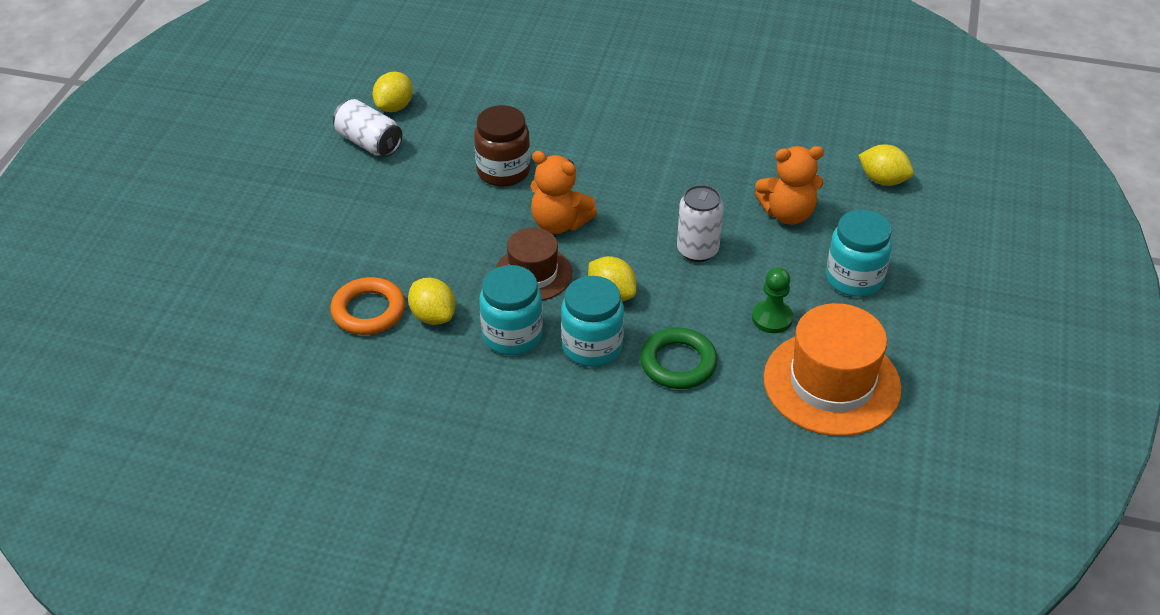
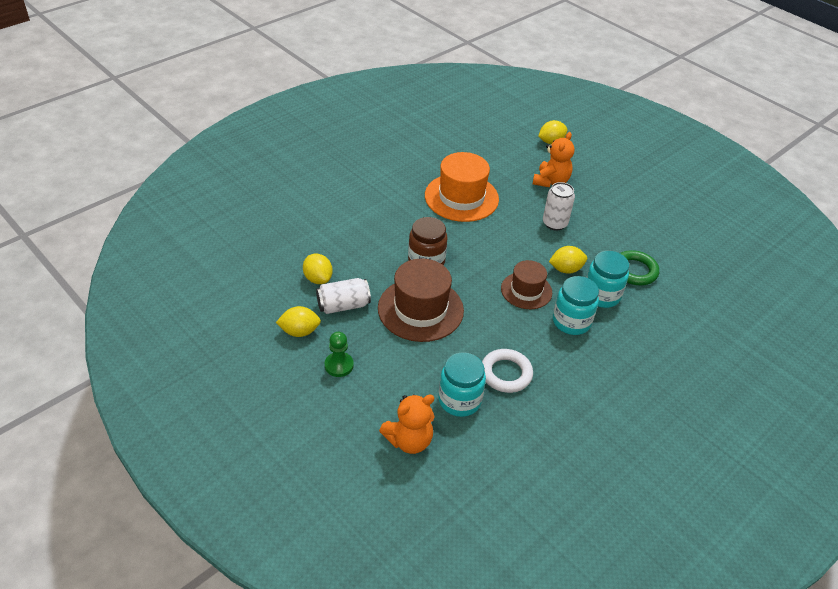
camera: 60 degrees left, 0 degrees up
orange ring [330,277,406,335] -> white ring [482,349,533,393]
yellow lemon [408,277,456,325] -> yellow lemon moved to [276,306,321,337]
orange teddy bear [531,151,597,234] -> orange teddy bear moved to [379,394,435,454]
green pawn [752,267,793,333] -> green pawn moved to [325,332,354,377]
orange hat [764,303,902,436] -> orange hat moved to [425,152,499,222]
turquoise jar [826,210,892,297] -> turquoise jar moved to [438,352,486,417]
none -> brown hat [378,259,464,342]

